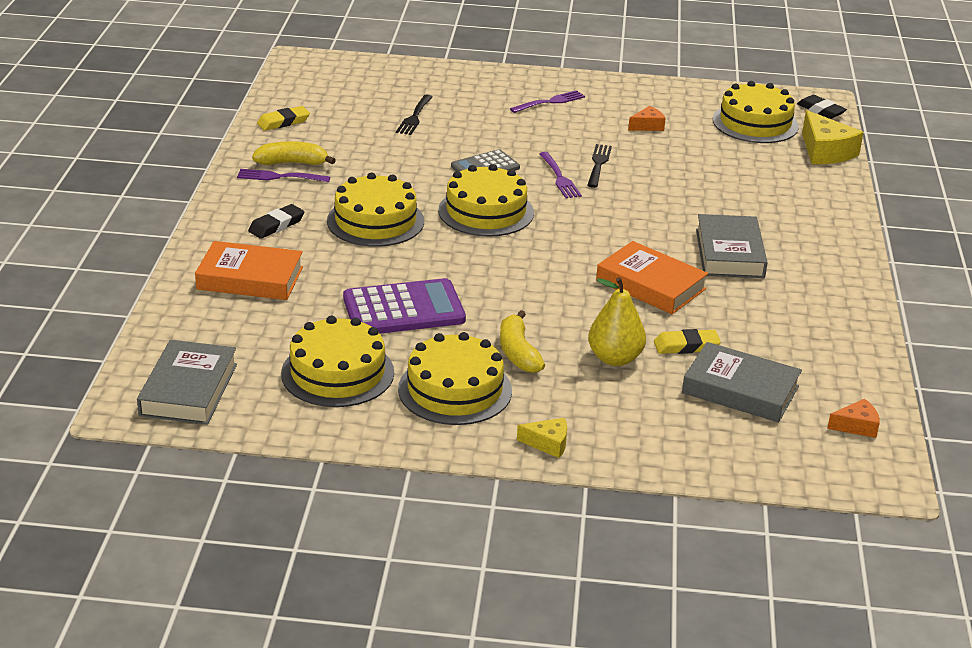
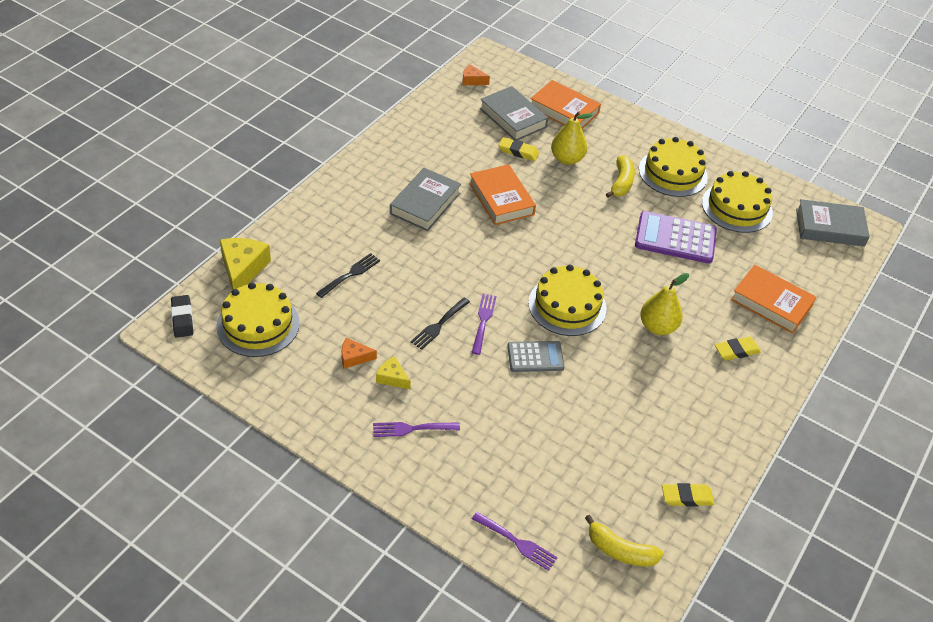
camera: 155 degrees left, 15 degrees up
grey book [137,340,237,425] -> grey book turned 60 degrees clockwise [796,199,870,247]
purple fork [237,169,330,182] -> purple fork moved to [472,512,558,571]
black eraser [248,204,304,239] -> yellow eraser [715,336,761,361]
yellow banana [252,141,336,165] -> yellow banana moved to [585,515,664,567]
yellow cake [327,173,424,247] -> yellow pear [640,273,689,335]
black fork [396,95,433,135] -> black fork moved to [316,253,380,298]
yellow cheese [517,418,567,458] -> yellow cheese moved to [376,356,411,389]
none -> orange book [530,80,601,129]

